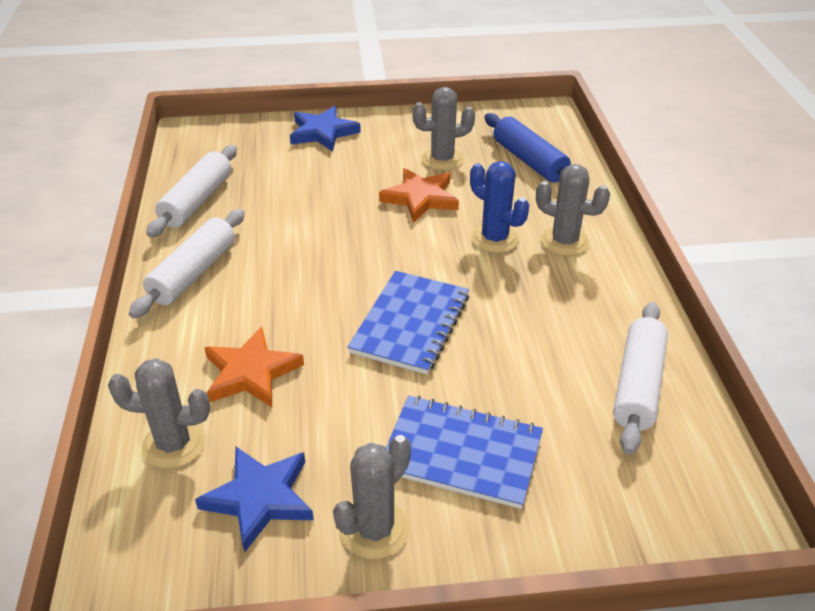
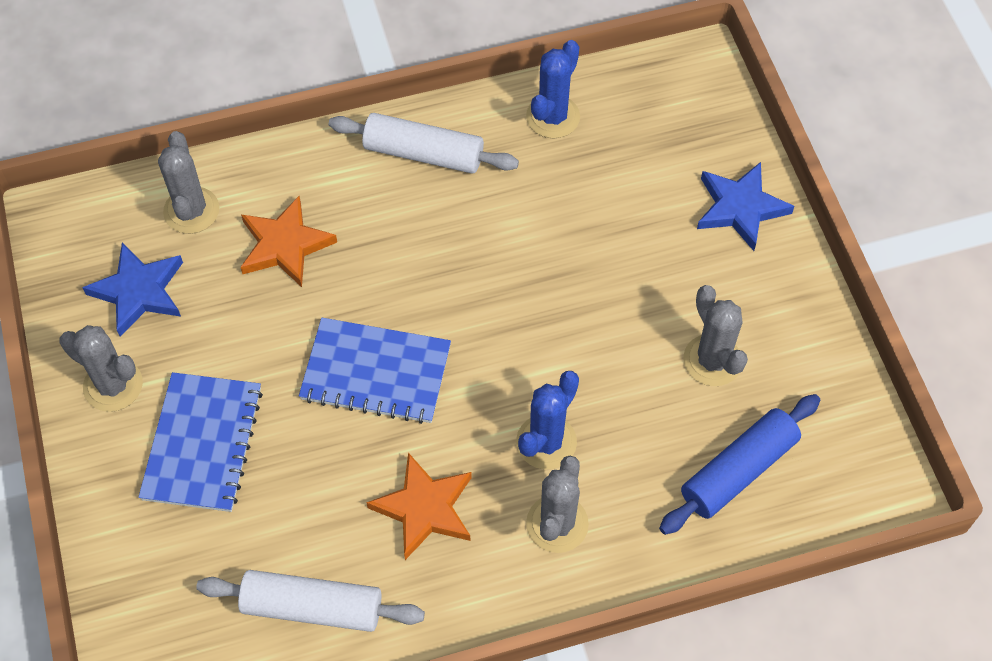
camera: 80 degrees right, 20 degrees up
white rolling pin [146,145,237,238] -> blue cactus [526,40,580,138]
orange star [379,168,459,223] -> orange star moved to [366,453,472,560]

